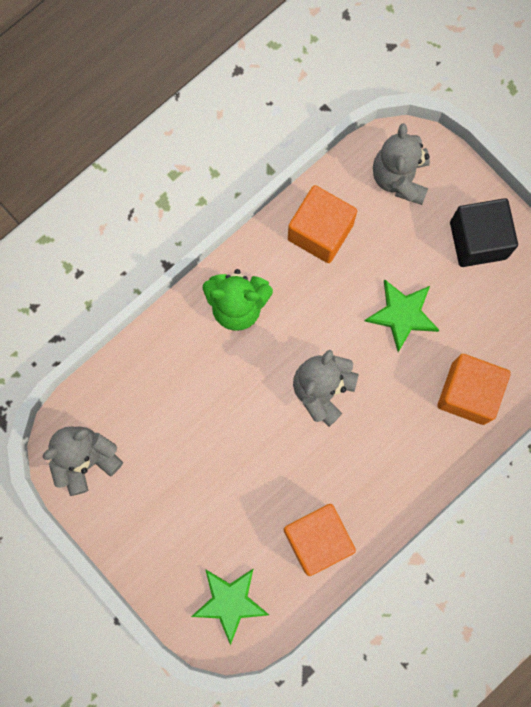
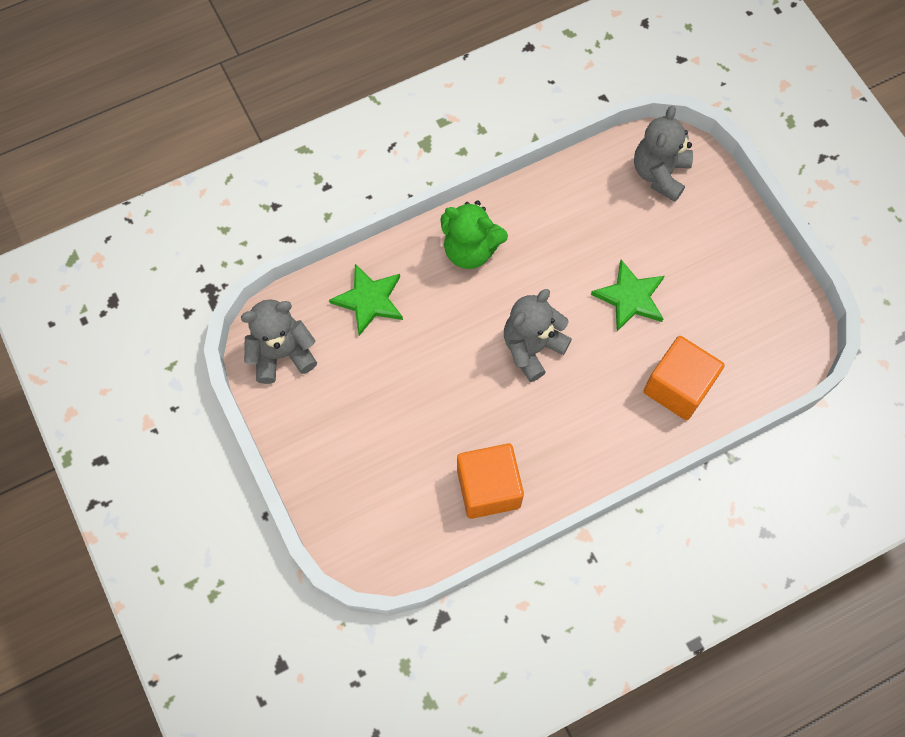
camera: 15 degrees right, 10 degrees down
green star [191,568,269,645] -> green star moved to [329,264,403,336]
orange cube [288,185,357,263] -> none
black cube [450,198,518,267] -> none

